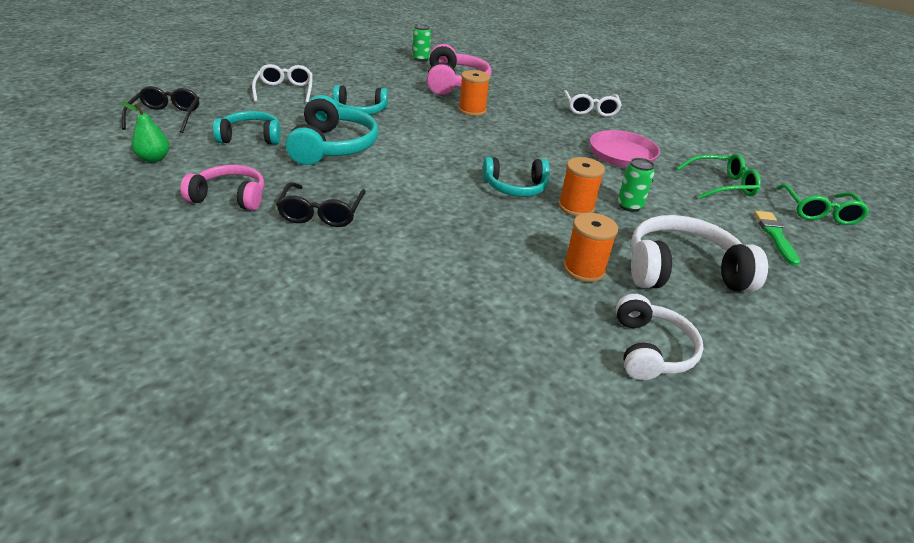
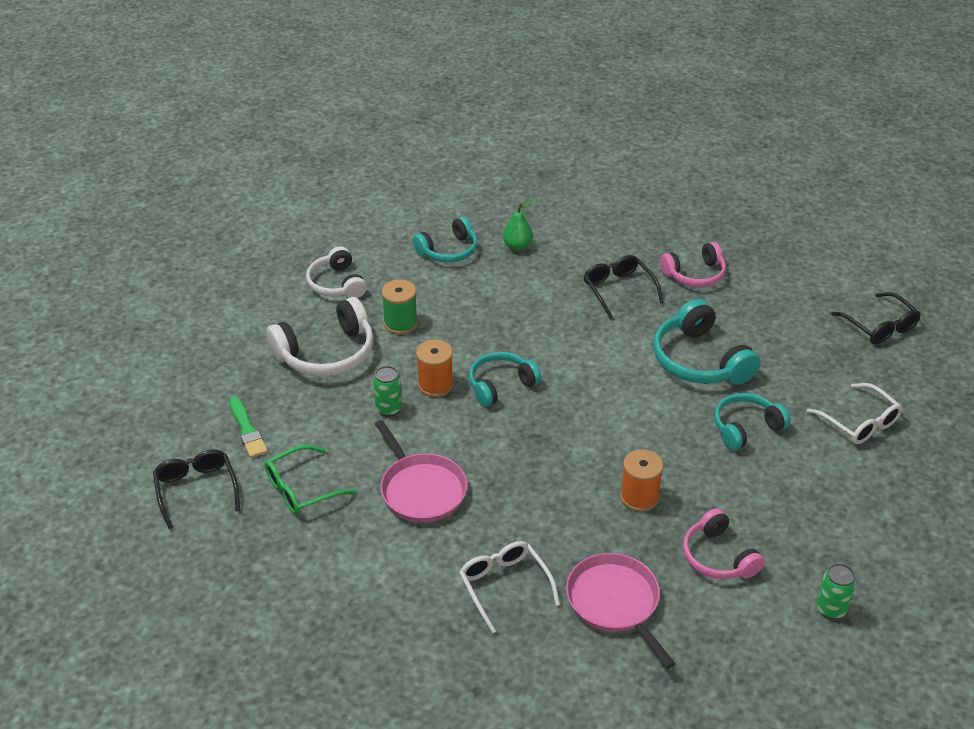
camera: 155 degrees right, 5 degrees up
green pear [120,102,170,162] -> green pear moved to [503,199,533,251]
turquoise headphones [213,111,281,145] -> turquoise headphones moved to [413,217,478,263]
pink headphones [427,44,492,95] -> pink headphones [683,508,765,579], size x0.66
orange spool [564,213,618,282] -> green spool [382,280,418,335]
green glasses [777,184,870,225] -> black glasses [153,449,240,529]
none -> pink pan [566,553,676,669]

